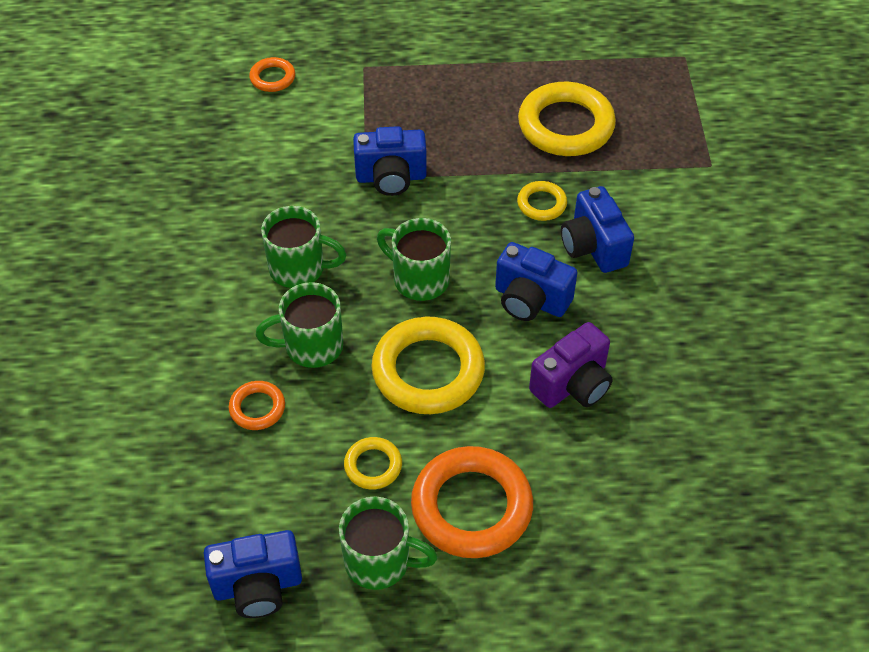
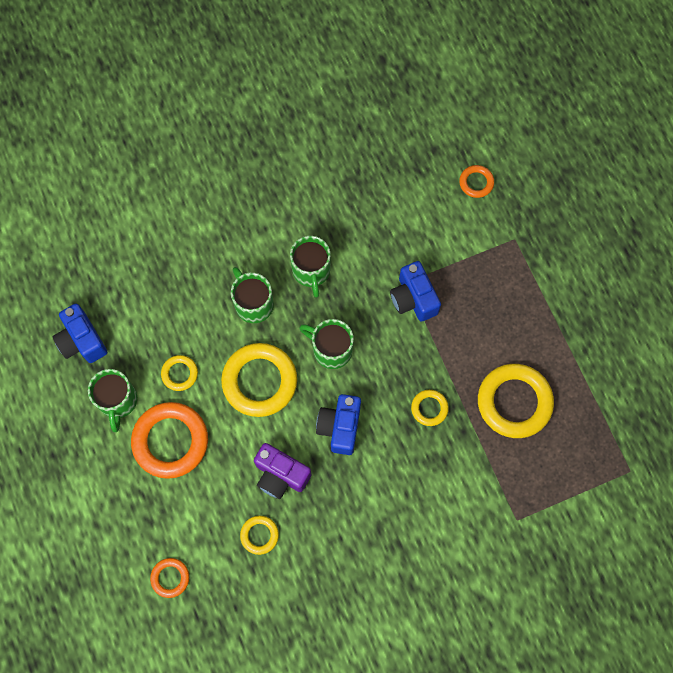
camera: 70 degrees right, 20 degrees up
orange ring [229,381,285,430] -> orange ring moved to [150,558,189,598]
green mug [377,218,451,301] -> green mug turned 75 degrees counterclockwise [299,319,354,369]
blue camera [561,186,634,273] -> none
none -> yellow ring [240,516,279,555]

